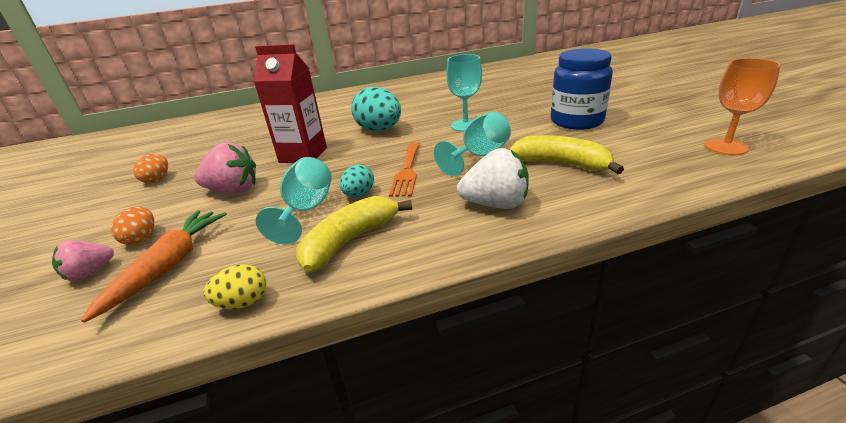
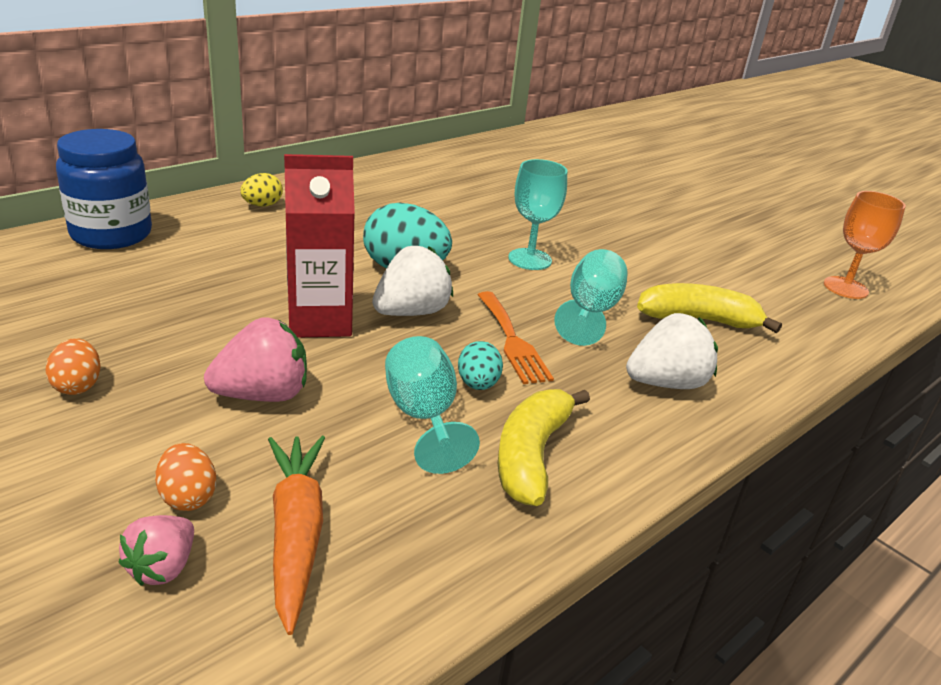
camera: 30 degrees left, 0 degrees up
yellow egg [203,265,266,309] -> yellow egg moved to [240,173,283,207]
blue jar [551,49,613,130] -> blue jar moved to [56,129,152,249]
none -> white strawberry [372,246,453,316]

